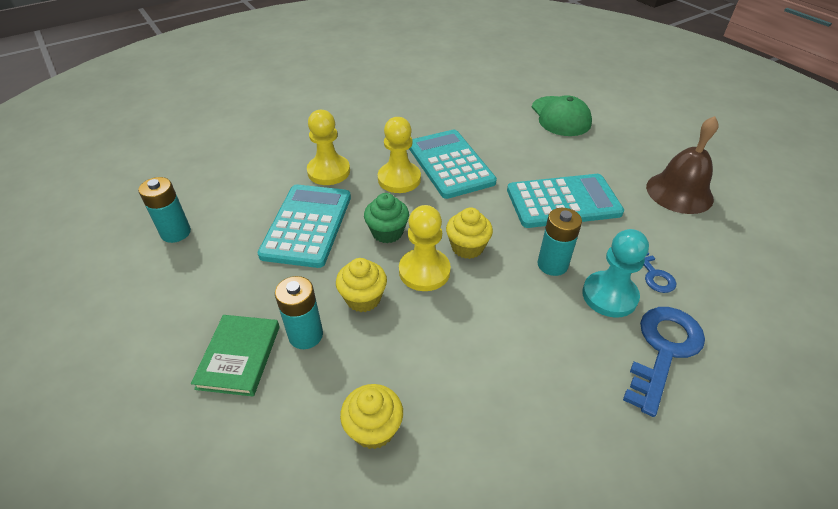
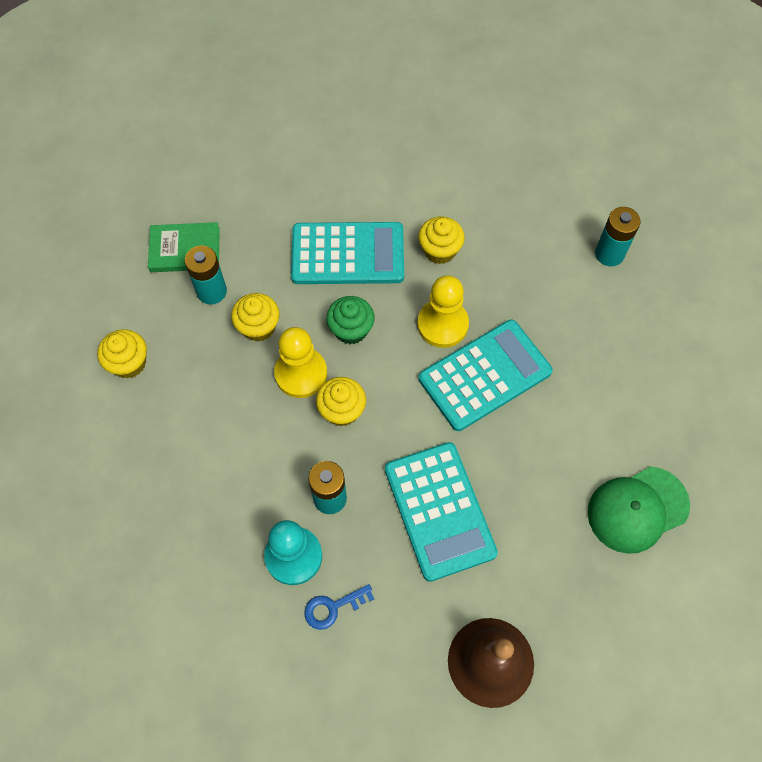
camera: 80 degrees right, 20 degrees up
turquoise battery [138,177,191,243] -> turquoise battery moved to [595,207,641,266]
yellow pawn [307,110,350,185] -> yellow cupcake [418,216,465,264]
blue key [623,307,705,417] -> none

